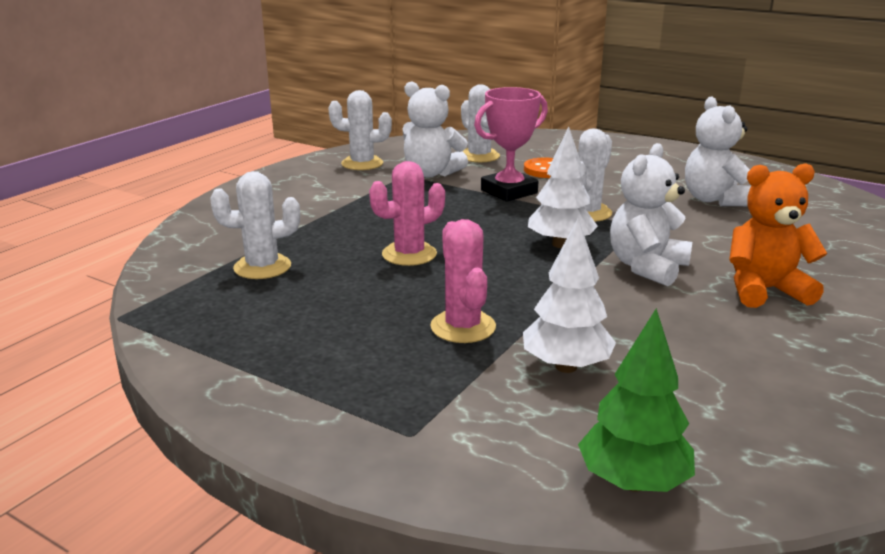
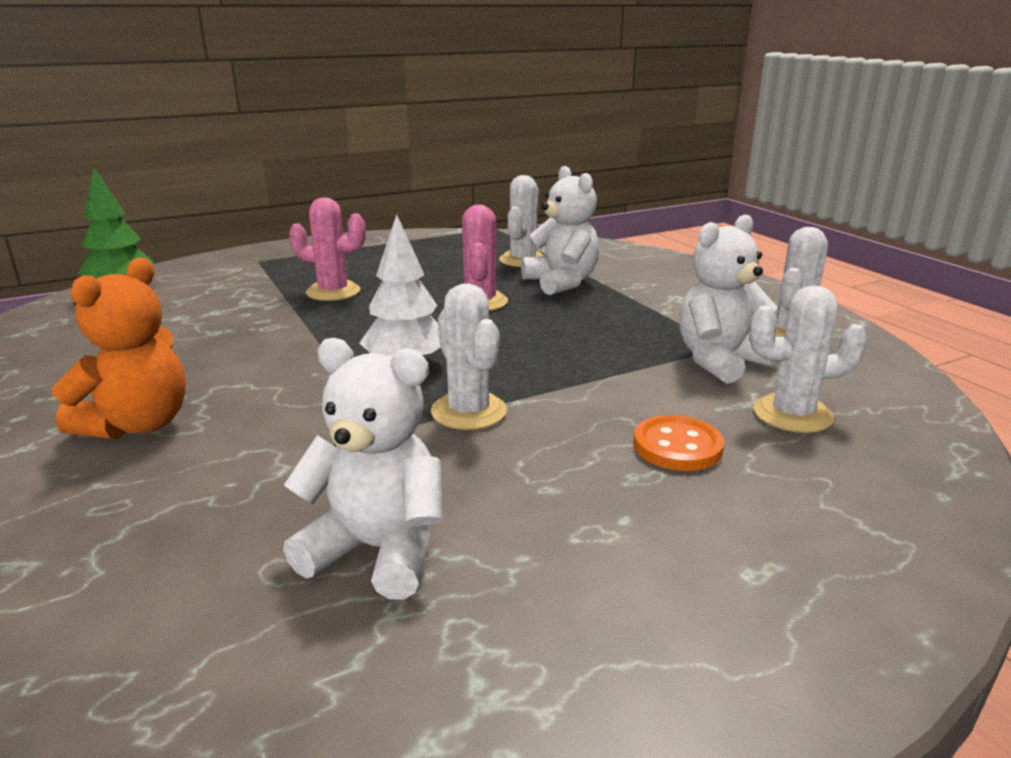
camera: 120 degrees right, 0 degrees up
pink trophy [474,87,548,202] -> none
white tree [523,219,616,373] -> none
white teddy bear [610,143,692,286] -> white teddy bear moved to [521,166,600,295]

